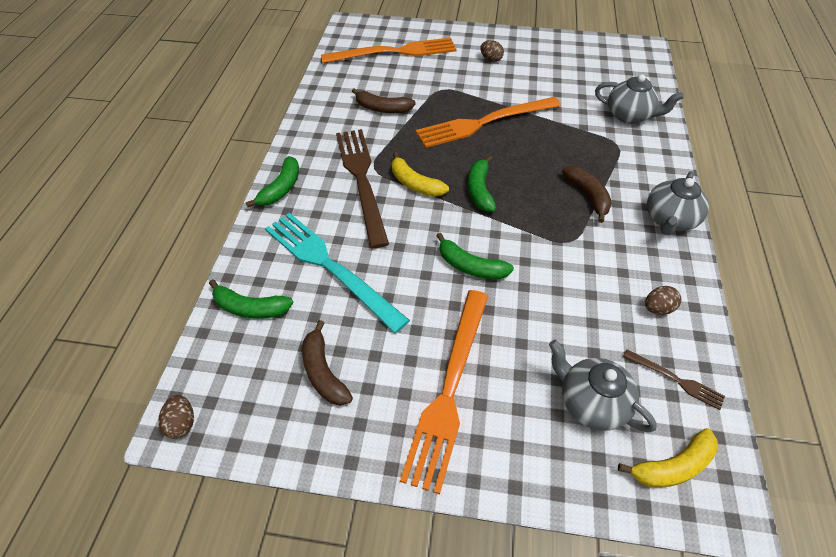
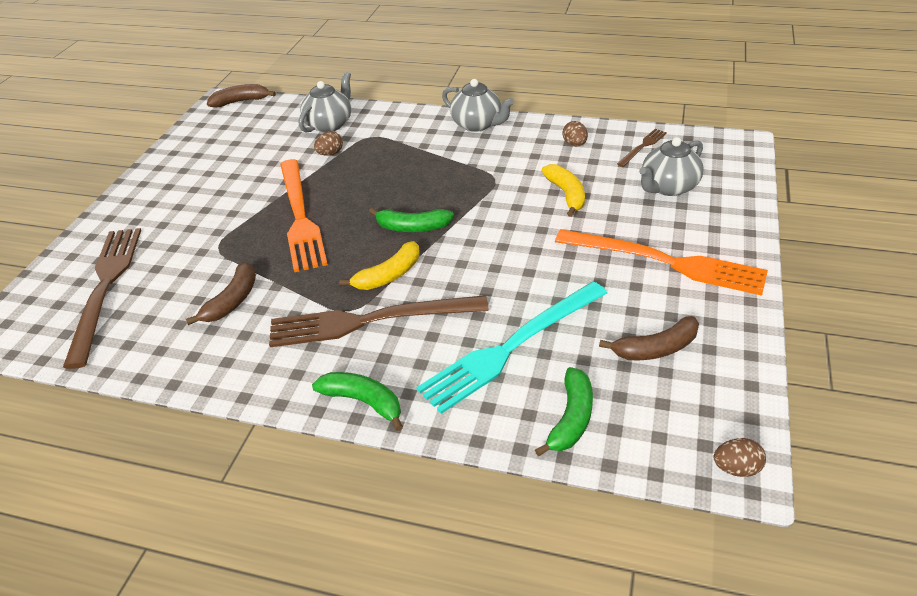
camera: 80 degrees left, 10 degrees down
orange fork [321,37,456,63] -> brown fork [63,228,141,369]
green banana [436,233,514,279] -> none
brown egg [480,40,504,62] -> brown egg moved to [314,131,343,156]
brown banana [562,166,612,223] -> brown banana moved to [207,84,276,108]
yellow banana [618,428,718,488] -> yellow banana moved to [542,164,585,217]

